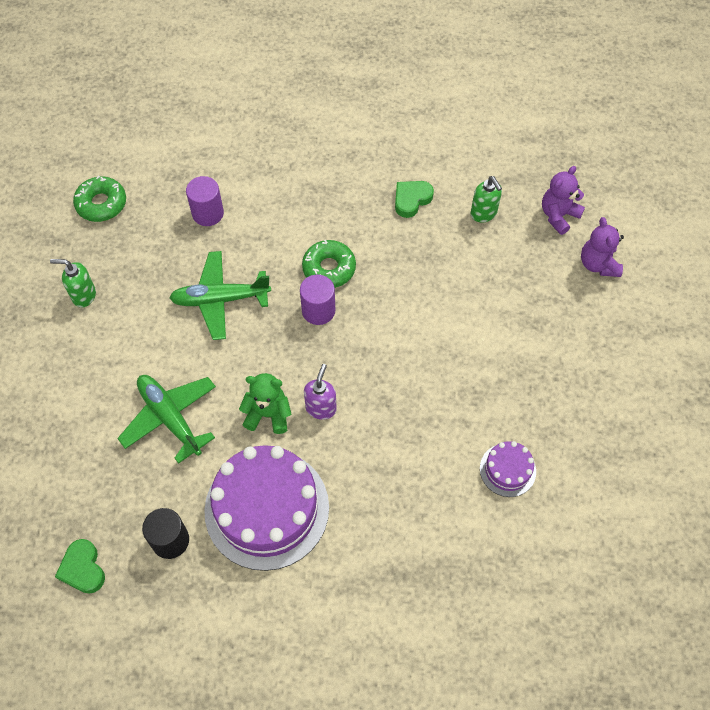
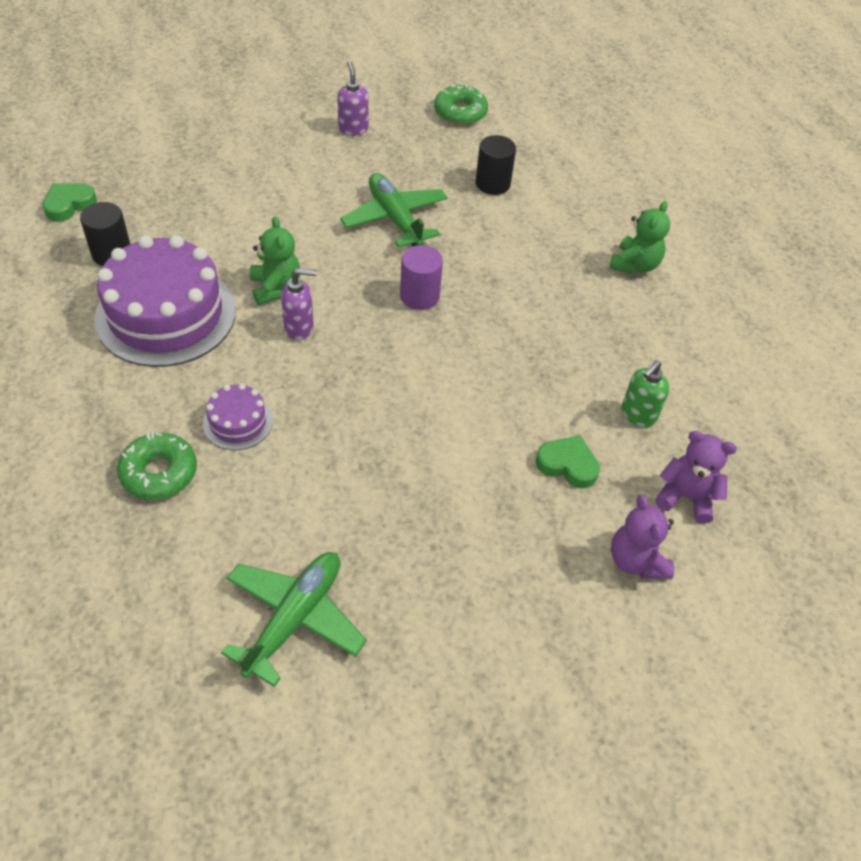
camera: 65 degrees right, 10 degrees down
green soap dispenser [50,259,96,307] -> purple soap dispenser [337,61,369,136]
green plane [117,375,216,464] -> green plane moved to [221,552,367,687]
purple cylinder [186,176,224,226] -> black cylinder [475,135,516,195]
green donut [302,240,356,288] -> green donut moved to [117,432,197,500]
green heart [395,181,434,218] -> green heart moved to [535,435,600,488]
purple cake [480,441,536,497] -> purple cake moved to [203,383,273,450]
purple teddy bear [581,217,624,277] -> purple teddy bear turned 75 degrees counterclockwise [611,495,674,579]
none -> green teddy bear [609,201,670,274]

